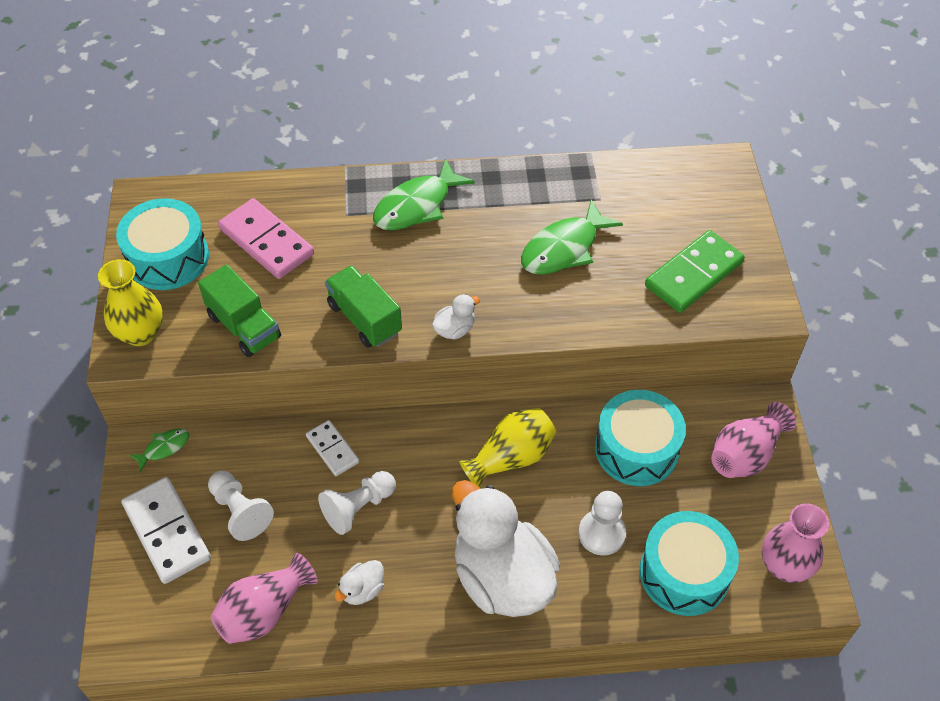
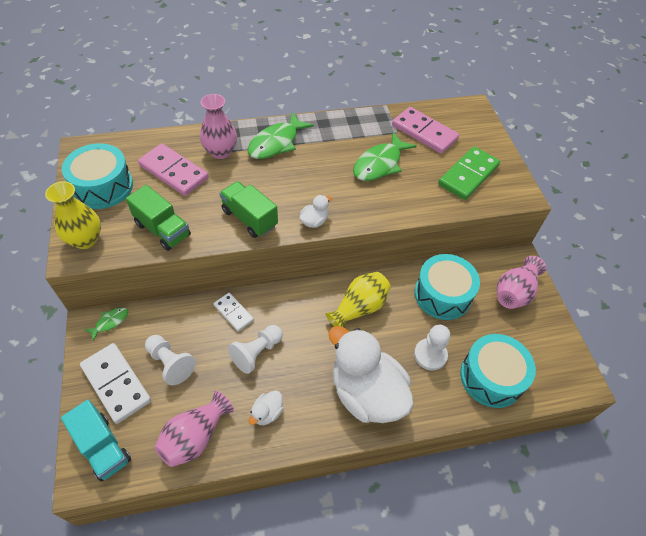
camera: 10 degrees left, 0 degrees up
pink vase [762,503,829,583] -> pink vase moved to [200,94,237,159]
none -> turquoise truck [61,400,131,481]
none -> pink domino [392,107,459,154]

